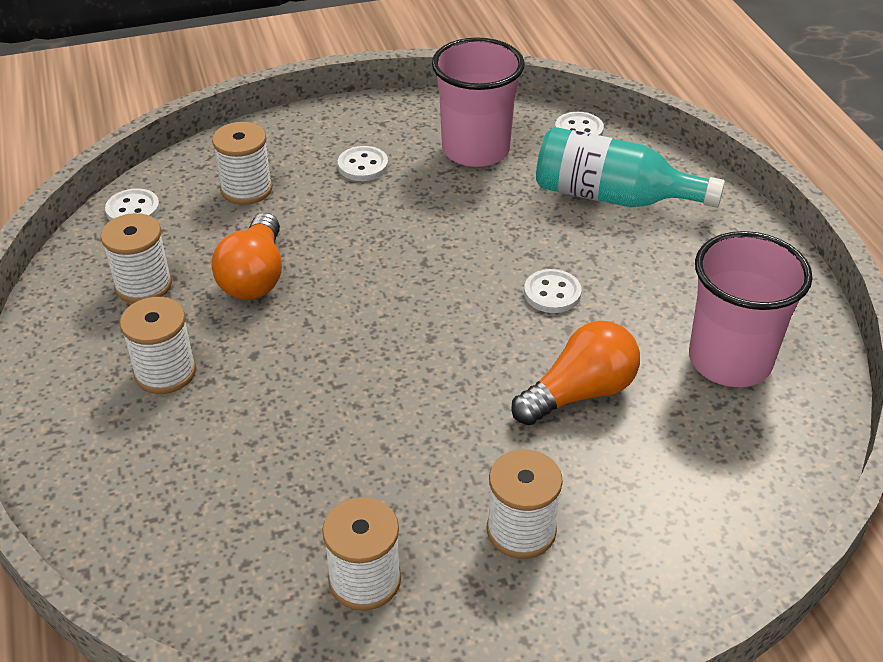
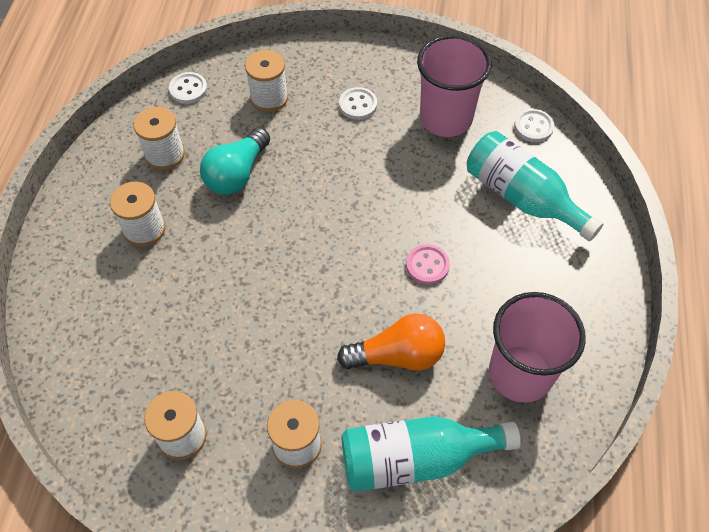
camera: 25 degrees right, 15 degrees up
orange light bulb [212,213,282,300] -> turquoise light bulb [200,128,270,195]
white button [524,269,581,313] -> pink button [406,244,450,285]
none -> turquoise bottle [341,416,521,492]

